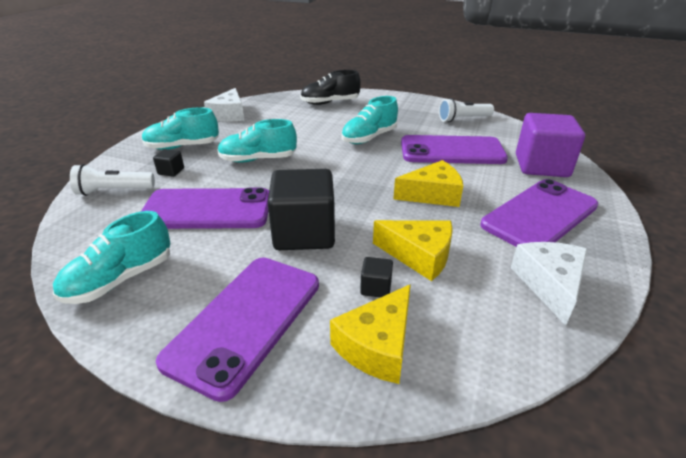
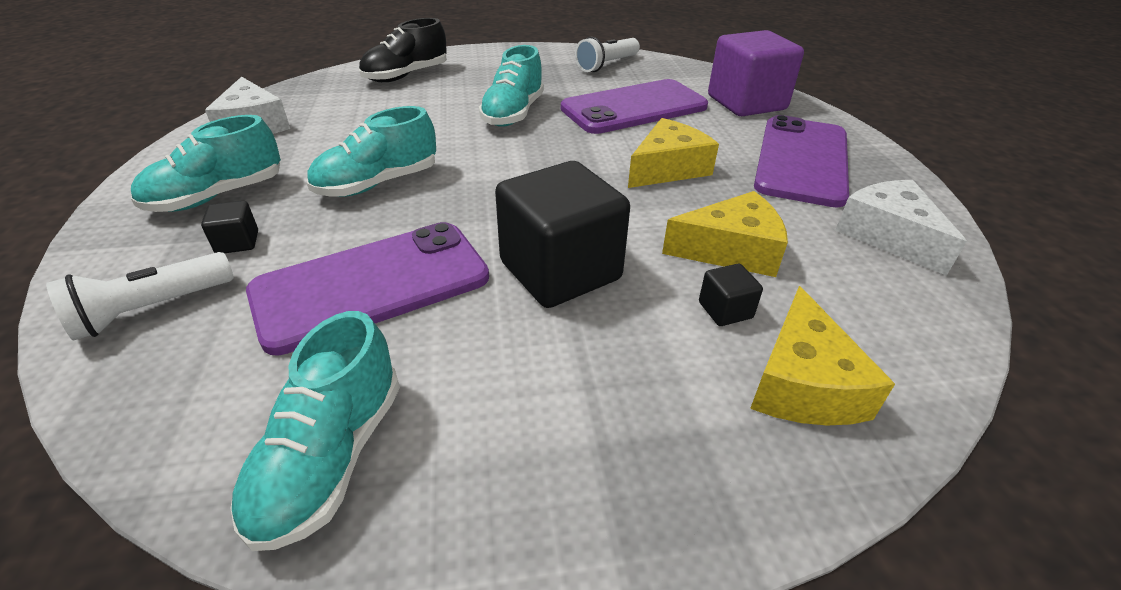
camera: 30 degrees left, 5 degrees up
purple phone [156,258,319,402] -> none

